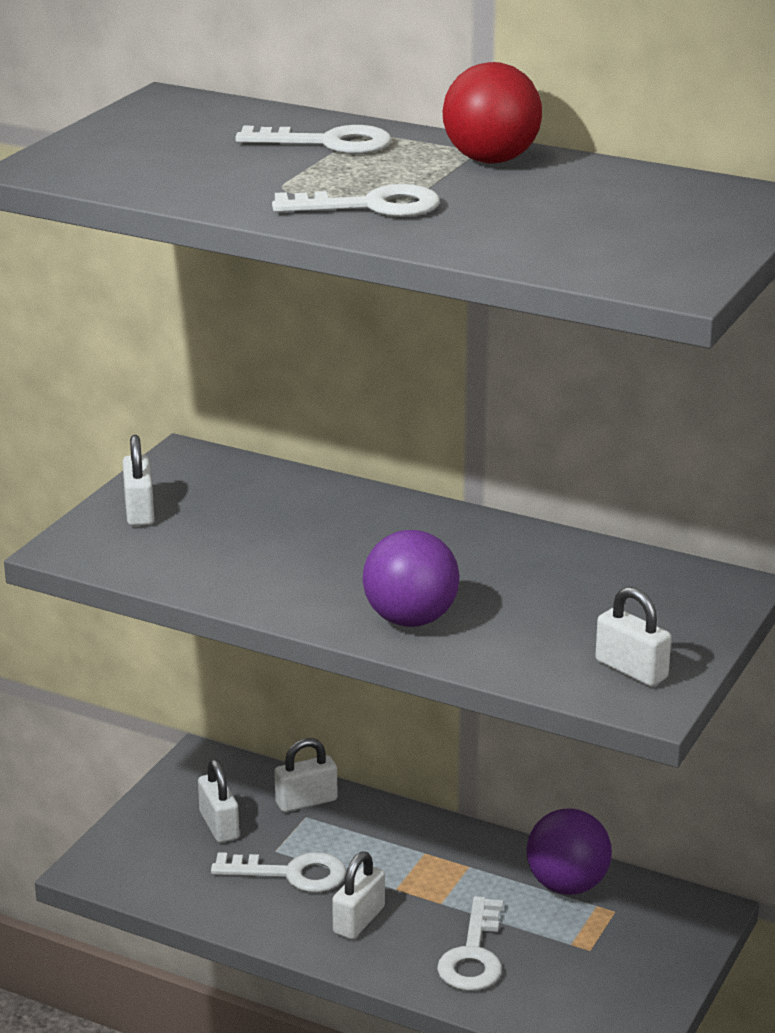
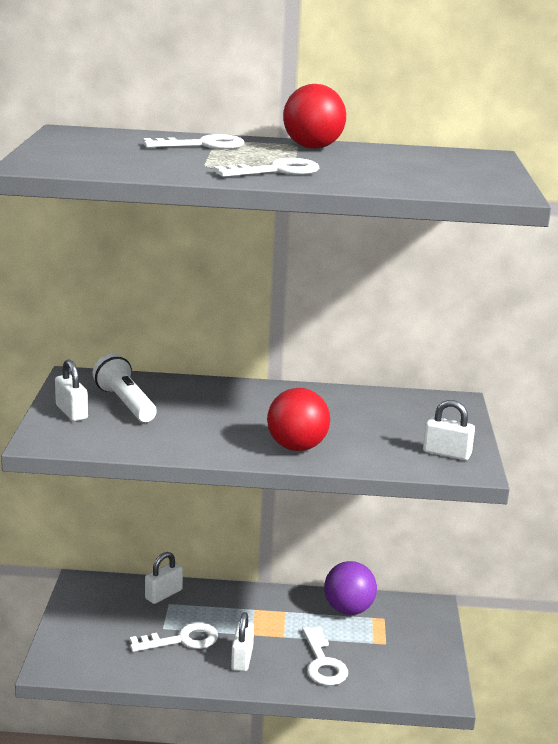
camera: 25 degrees left, 5 degrees down
white padlock [198,759,239,843] -> none
purple ball [363,530,460,627] -> red ball [267,388,330,451]
none -> white flashlight [93,354,157,422]

